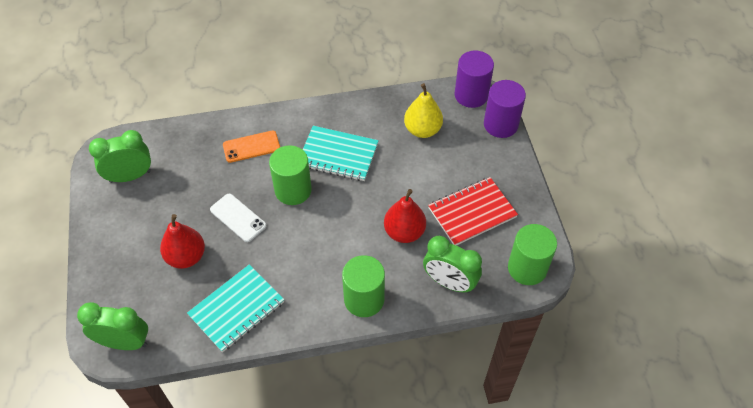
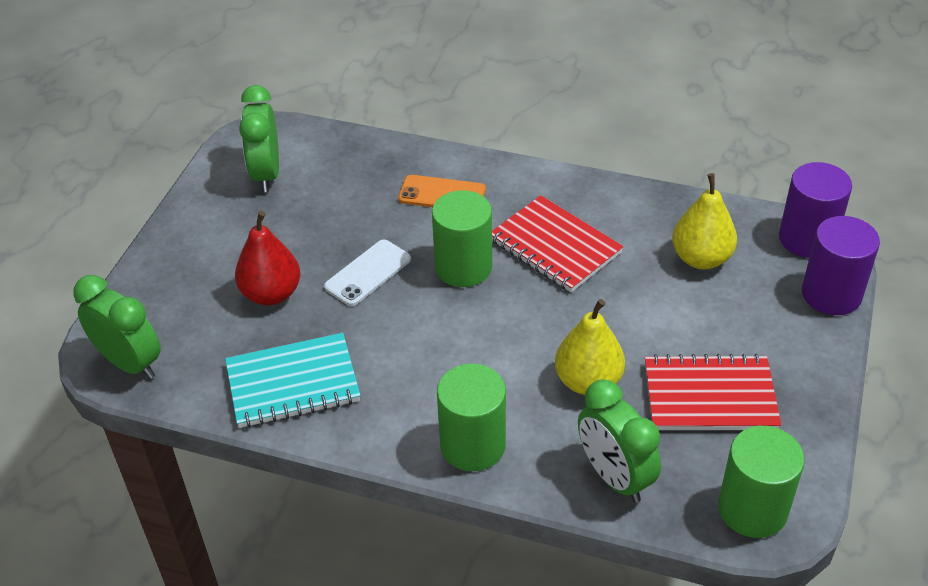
camera: 30 degrees right, 10 degrees down
green clock [89,130,151,183] -> green clock turned 105 degrees counterclockwise [239,85,279,192]
white phone [210,194,266,242] -> white phone turned 60 degrees clockwise [324,240,411,306]
turquoise notebook [303,126,379,181] -> red notebook [492,195,623,292]
red pear [384,189,426,243] -> yellow pear [555,299,625,395]

